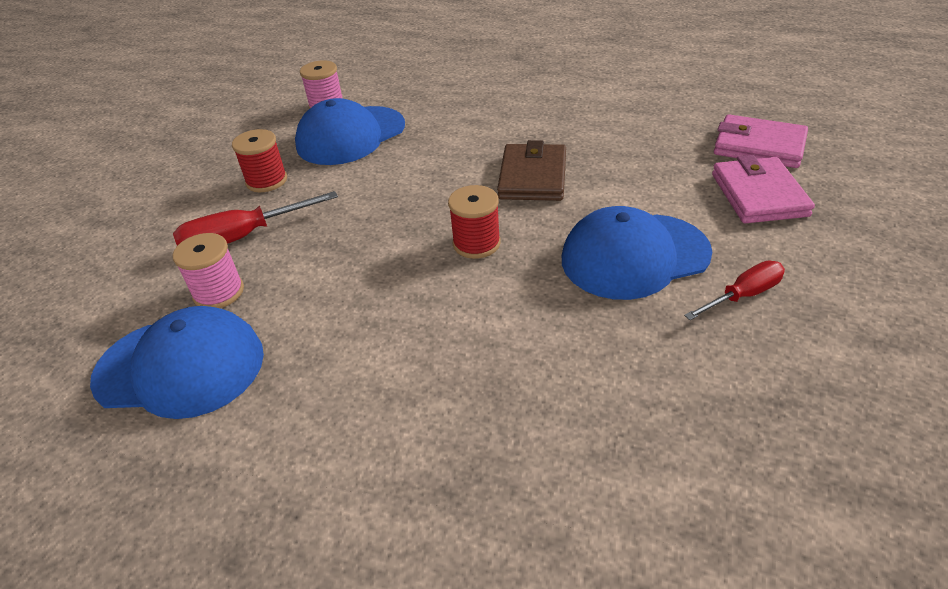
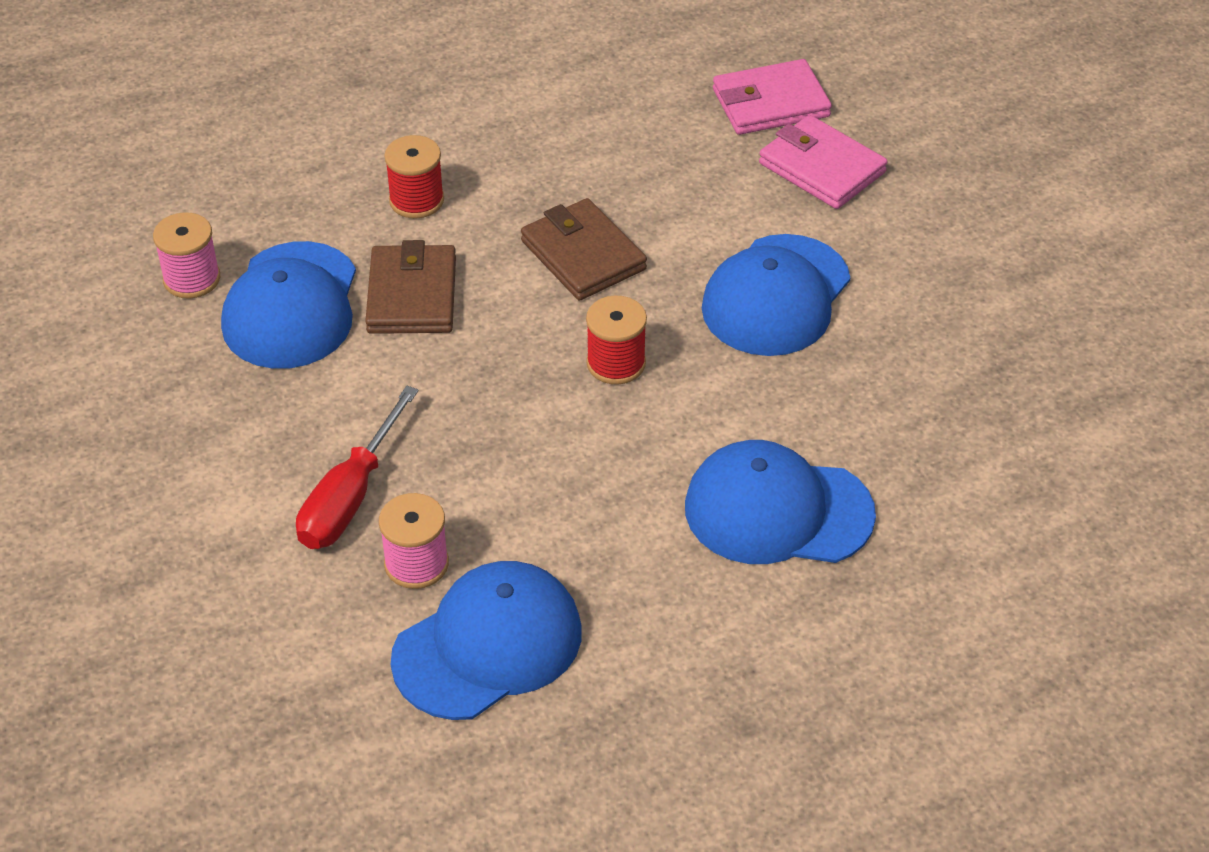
camera: 45 degrees left, 5 degrees up
red spool [232,129,287,192] -> red spool moved to [384,135,444,219]
red screwdriver [684,261,785,320] -> none
none -> brown wallet [365,240,456,334]
none -> blue cap [685,440,876,564]

